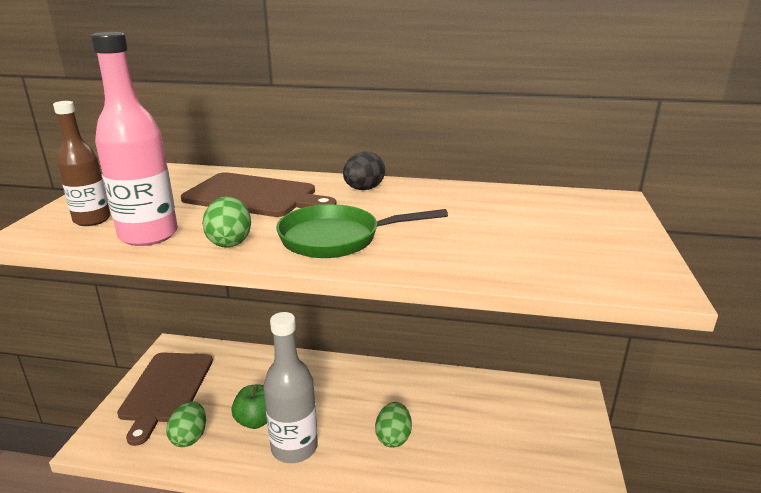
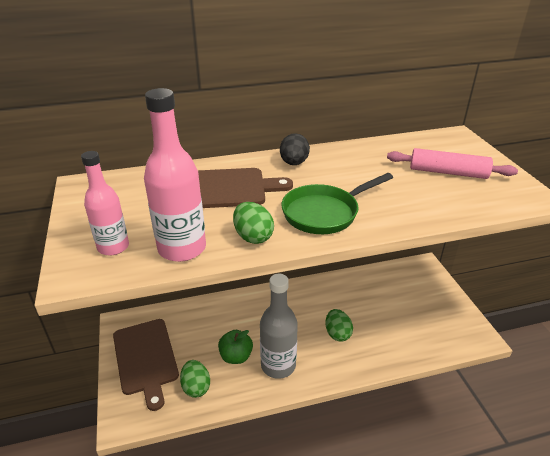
camera: 25 degrees left, 10 degrees up
brown bottle [53,101,111,226] -> pink bottle [81,151,129,256]
none -> pink rolling pin [387,148,518,179]

